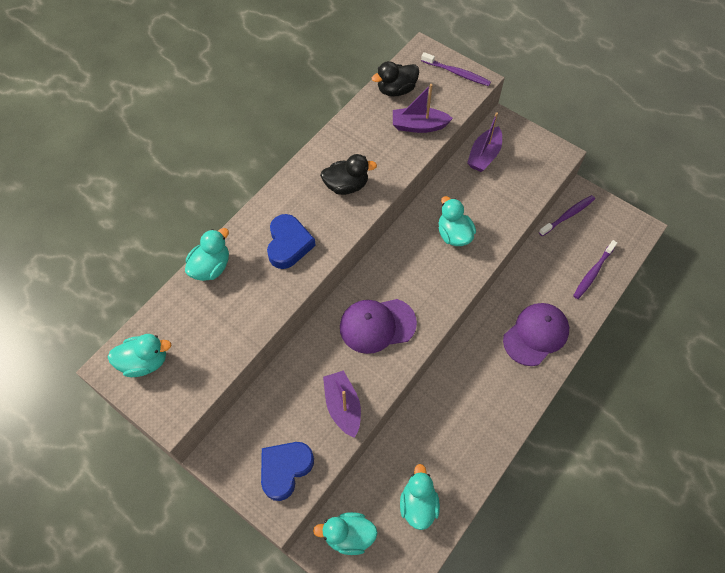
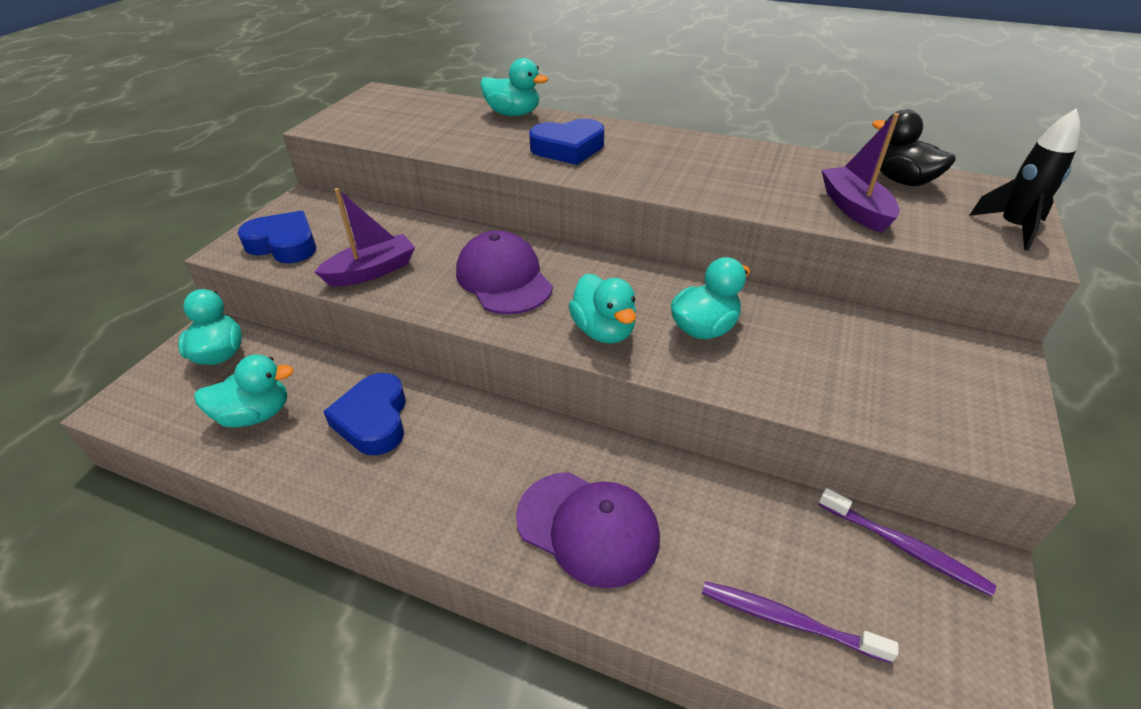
camera: 75 degrees right, 20 degrees down
turquoise duck [107,334,172,377] -> turquoise duck moved to [569,274,636,344]
black duck [320,154,377,195] -> none
purple toothbrush [421,52,491,86] -> black rocket [969,108,1080,251]
purple boat [467,112,502,172] -> none
none -> blue heart [323,373,406,455]

